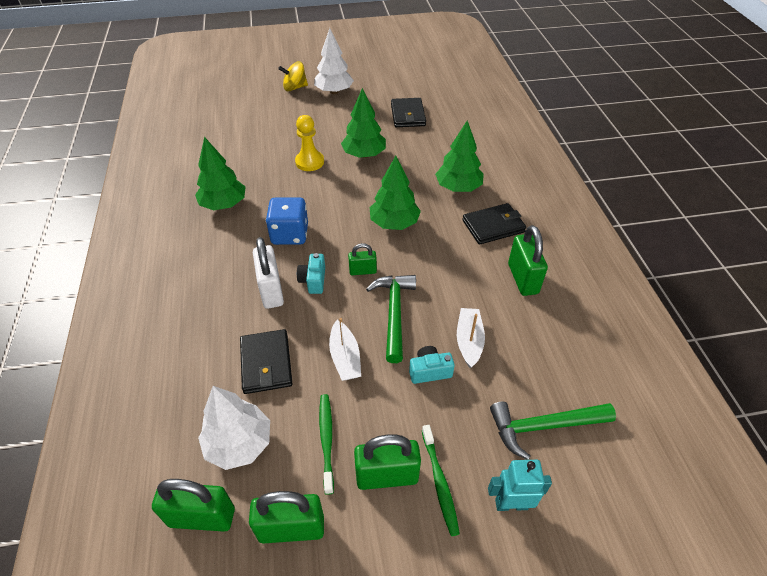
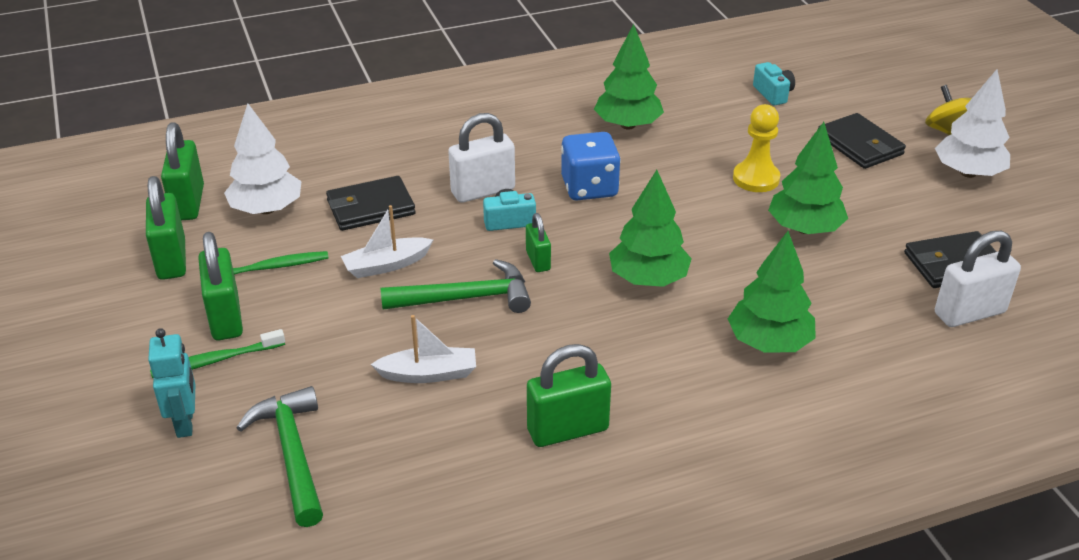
camera: 80 degrees right, 10 degrees down
turquoise camera [409,346,455,384] -> turquoise camera moved to [753,62,795,106]
black wallet [462,203,526,245] -> black wallet moved to [818,113,906,169]
none -> white padlock [935,231,1021,327]

